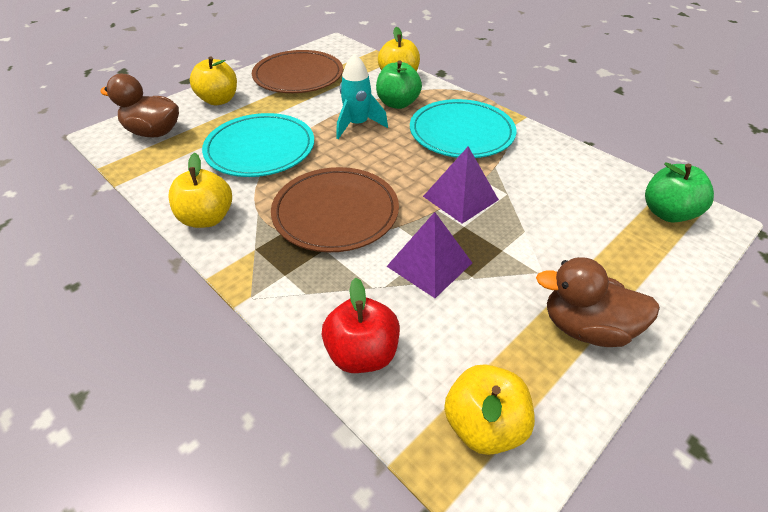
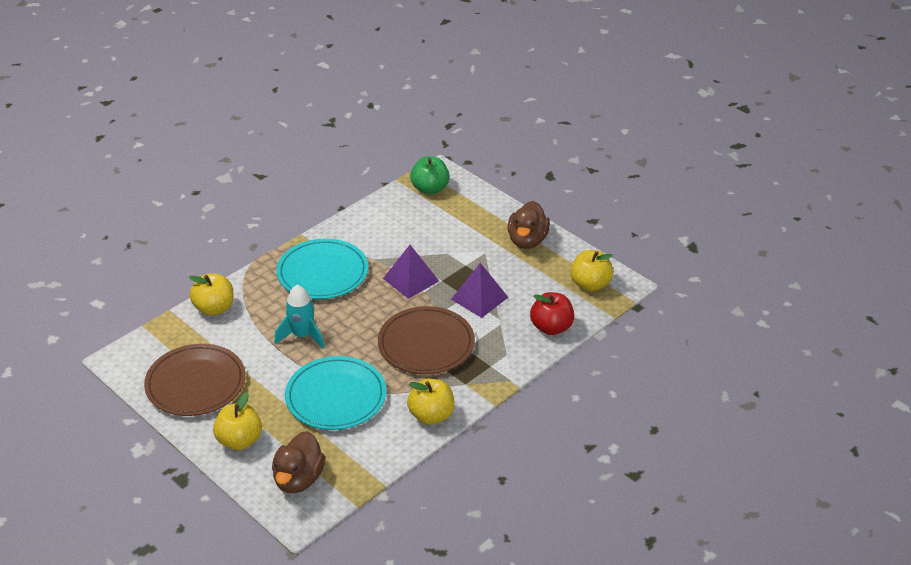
camera: 90 degrees left, 5 degrees down
green apple [376,60,422,109] -> none

